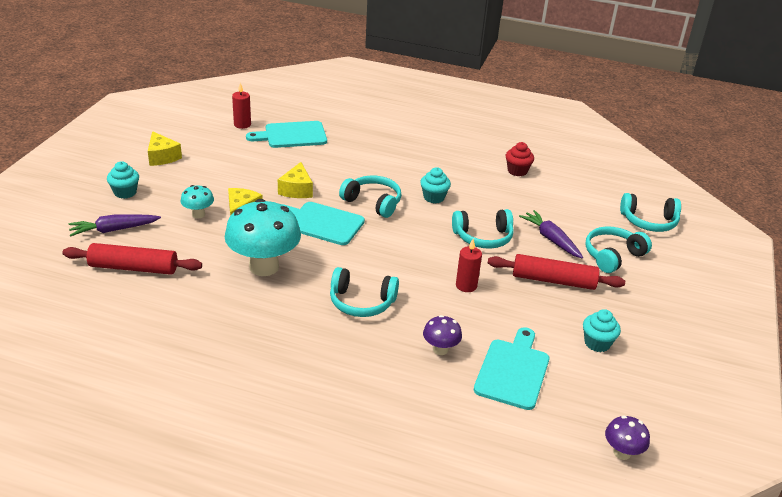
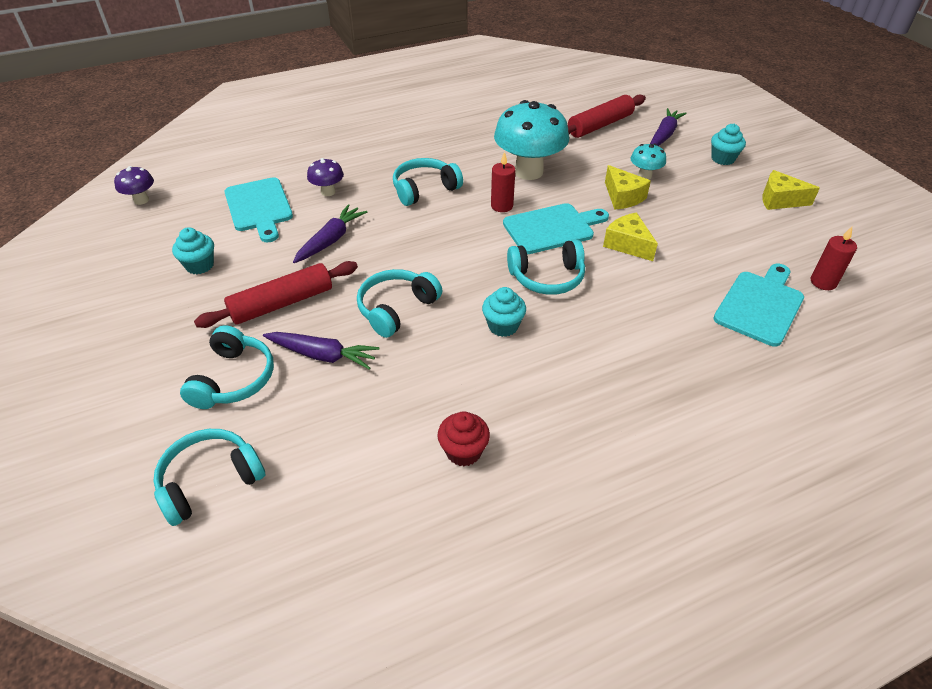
camera: 140 degrees right, 10 degrees up
red candle [456,239,482,292] -> red candle moved to [491,152,515,212]
none -> purple carrot [293,204,367,263]

